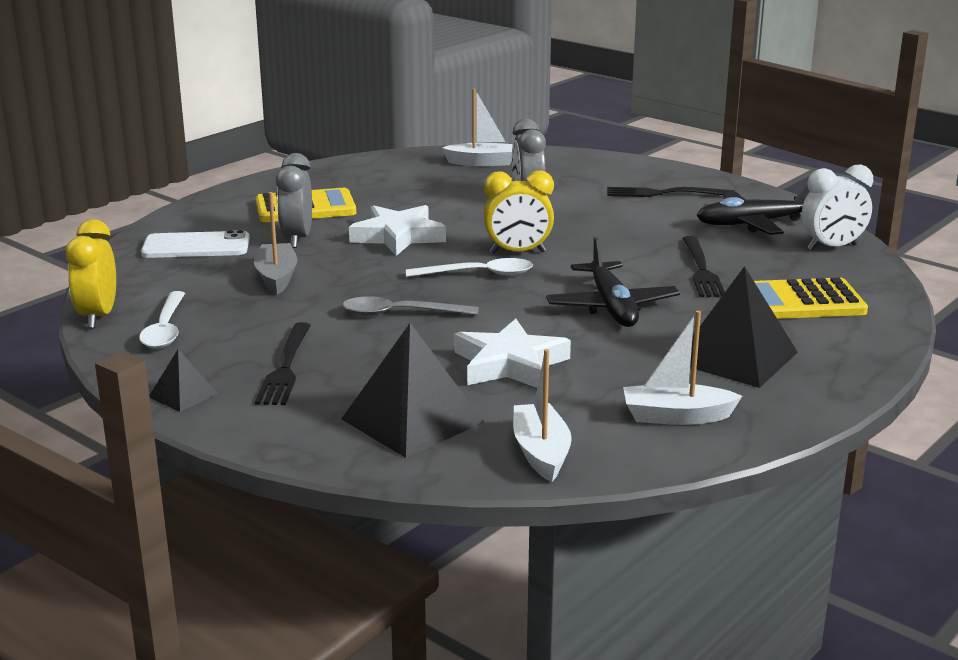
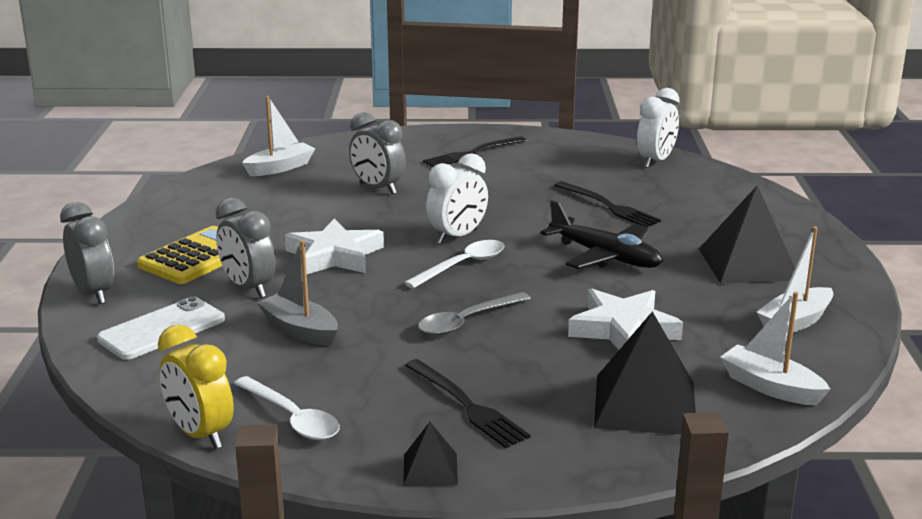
camera: 40 degrees left, 0 degrees up
yellow clock [484,171,554,254] -> white clock [426,153,488,244]
black plane [696,183,810,235] -> none
yellow calculator [754,277,868,319] -> none
none -> grey clock [60,202,114,304]

